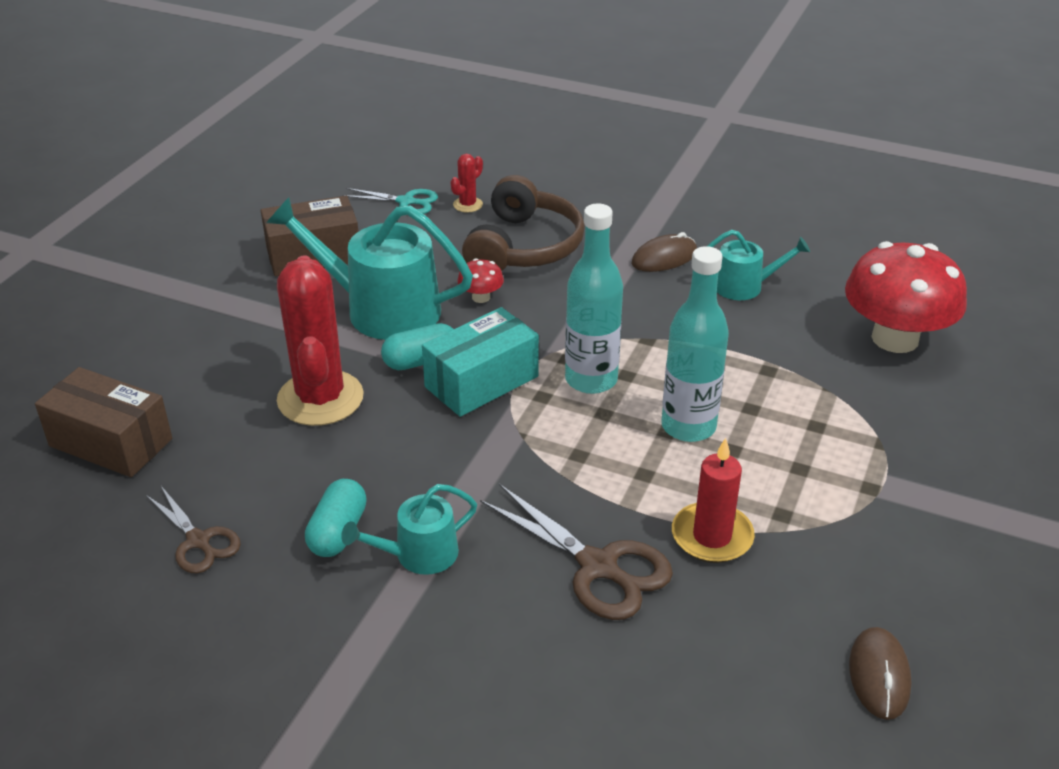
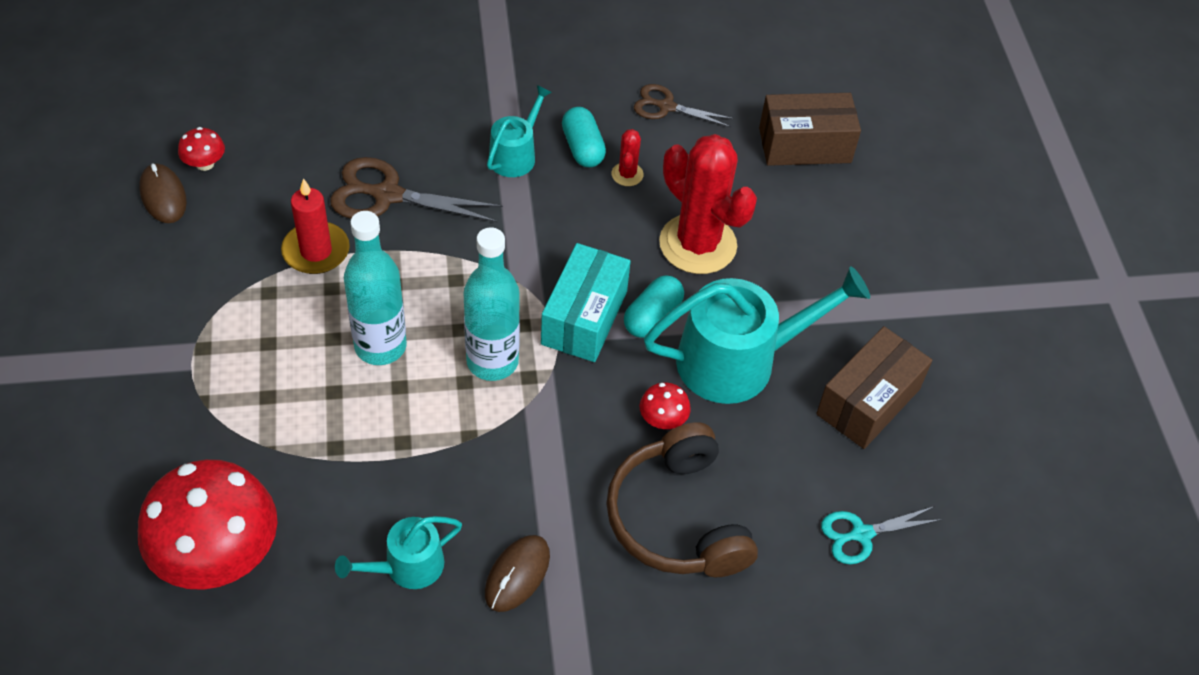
camera: 145 degrees right, 15 degrees up
red cactus [450,154,483,212] -> red cactus moved to [612,129,644,186]
none -> red mushroom [178,127,225,171]

